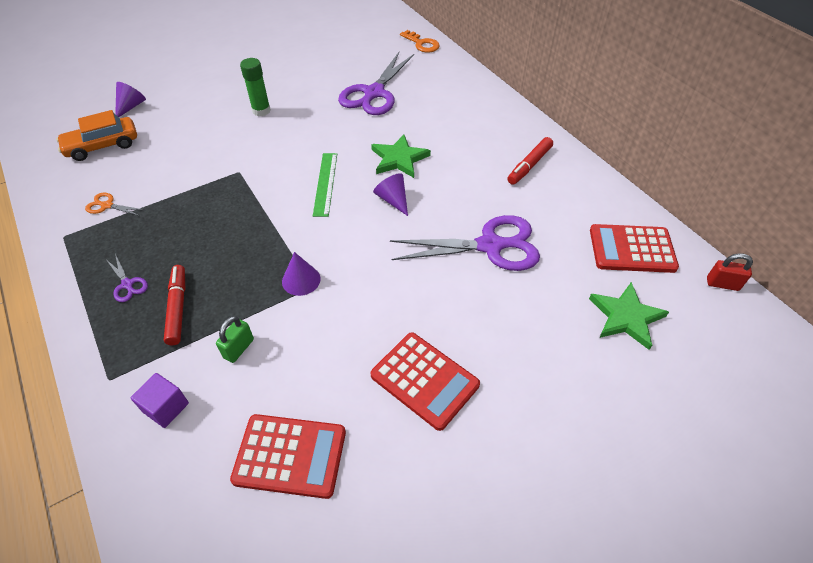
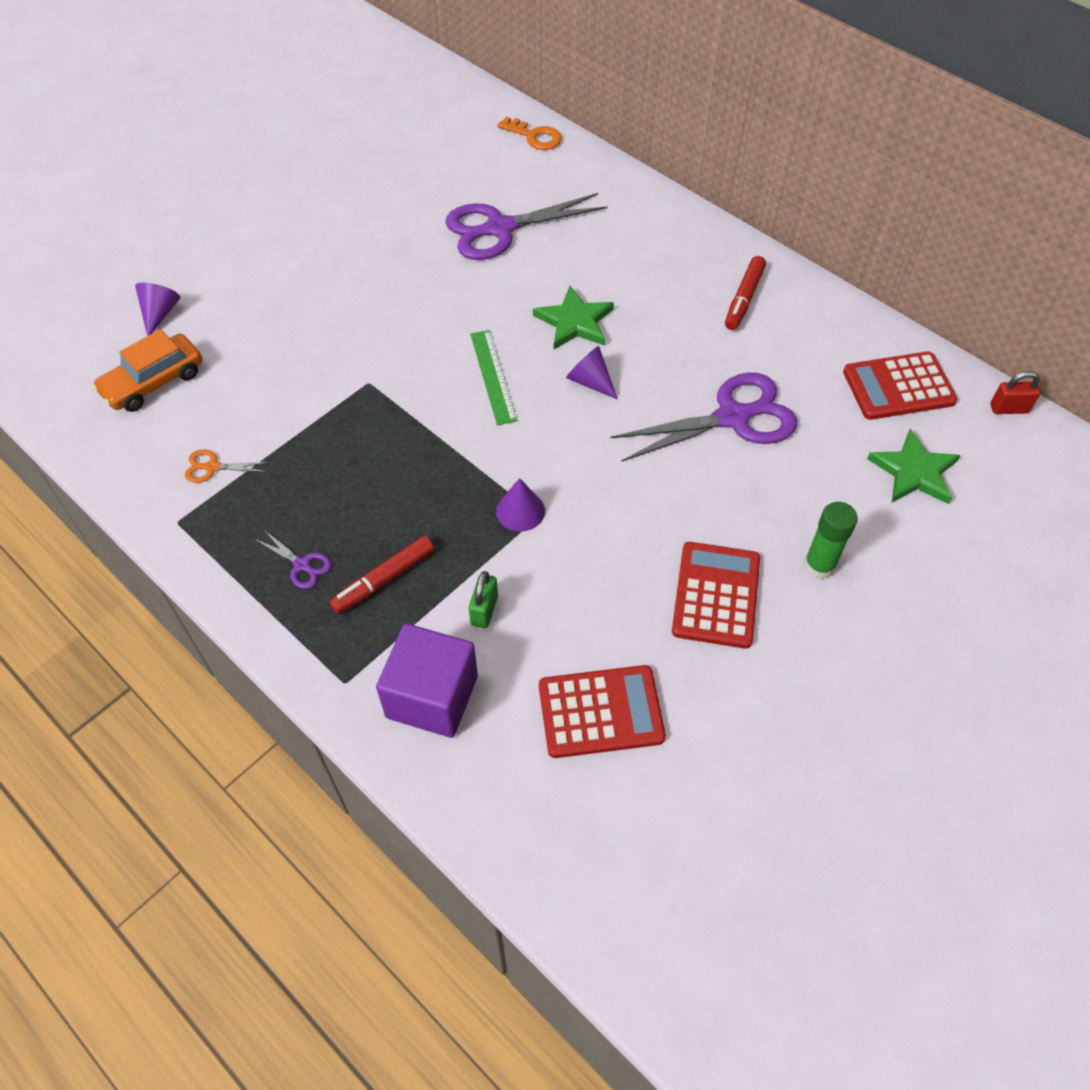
camera: 15 degrees left, 5 degrees up
purple cube [130,373,189,428] -> purple cube [376,623,478,738], size x1.84
red marker [164,265,185,345] -> red marker turned 105 degrees counterclockwise [329,536,434,614]
green glue stick [240,58,271,117] -> green glue stick moved to [804,502,858,579]
purple scissors [338,52,414,115] -> purple scissors turned 60 degrees clockwise [445,193,608,260]
red calculator [371,332,480,431] -> red calculator turned 105 degrees counterclockwise [672,542,760,649]

